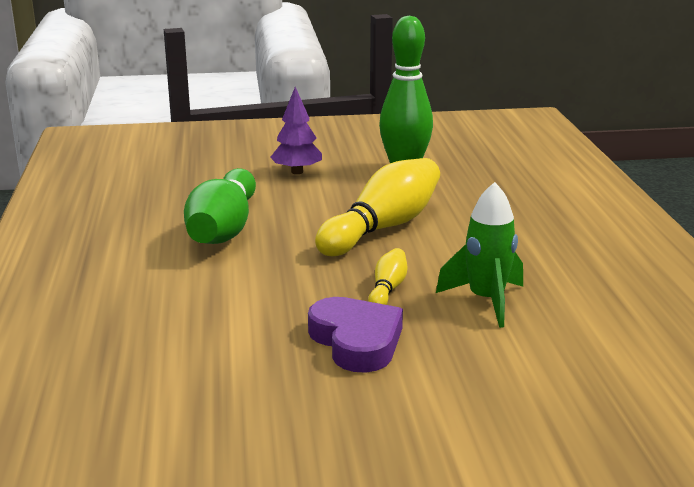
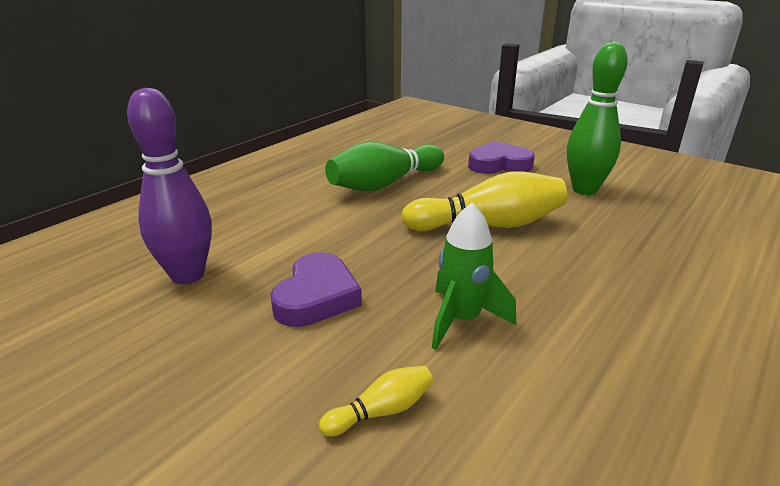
camera: 45 degrees right, 5 degrees up
purple tree [270,87,322,174] -> purple heart [468,141,535,174]
yellow bowling pin [368,248,407,305] -> yellow bowling pin moved to [319,366,433,437]
none -> purple bowling pin [127,88,212,284]

